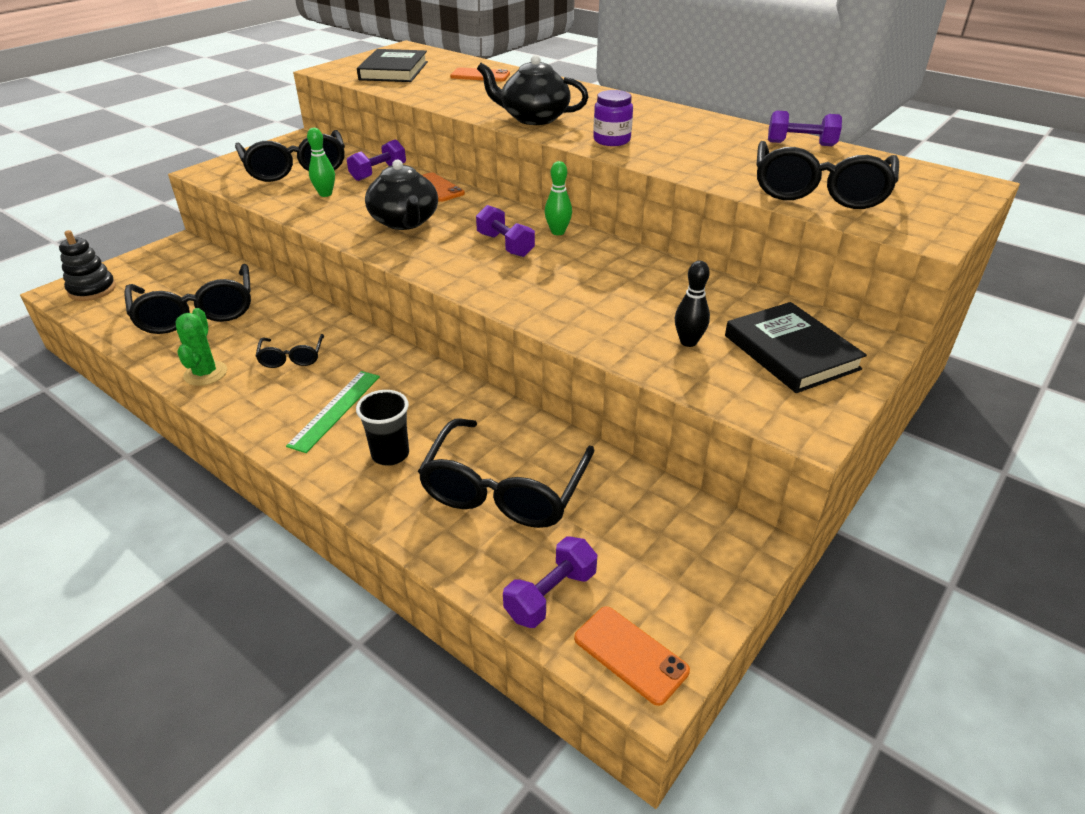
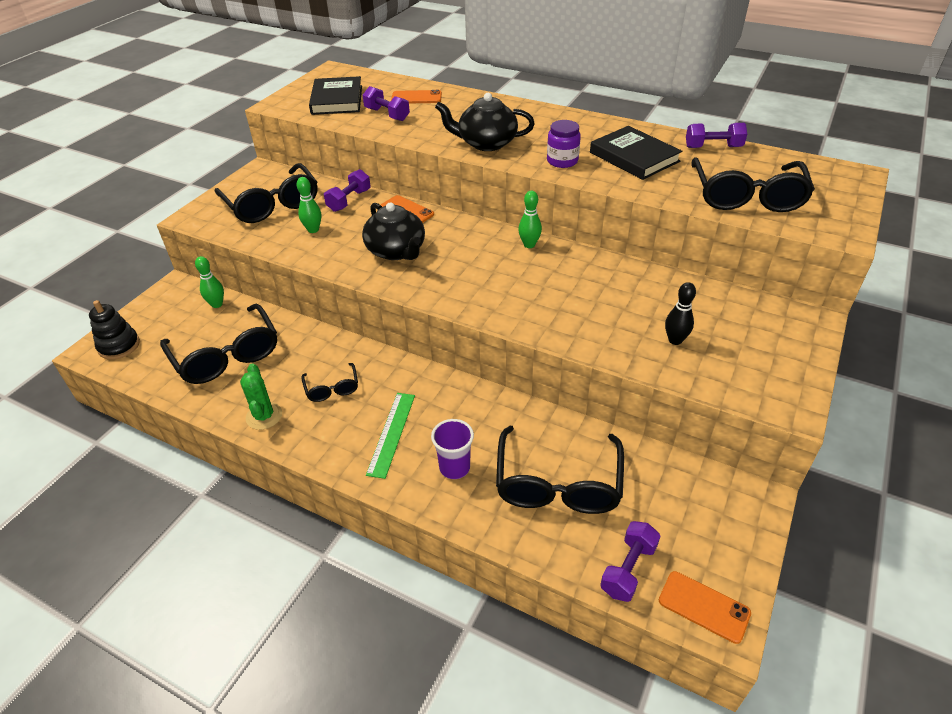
camera: 10 degrees left, 5 degrees up
black cup [356,390,409,466] -> purple cup [431,419,474,479]
purple dumbbell [476,205,535,257] -> purple dumbbell moved to [363,86,410,121]
black book [725,302,867,393] -> black book moved to [590,126,682,180]
none -> green bowling pin [195,256,224,308]

